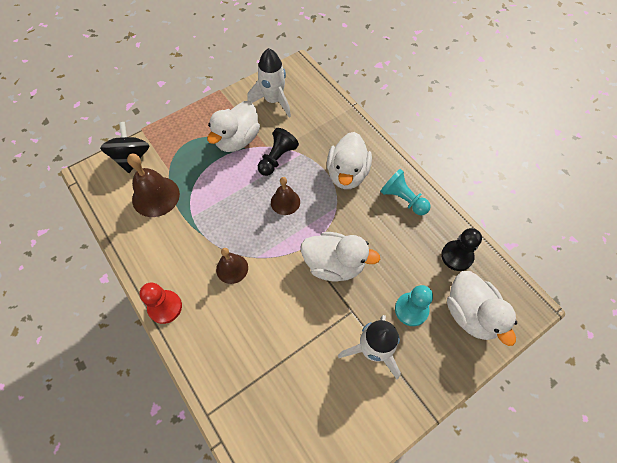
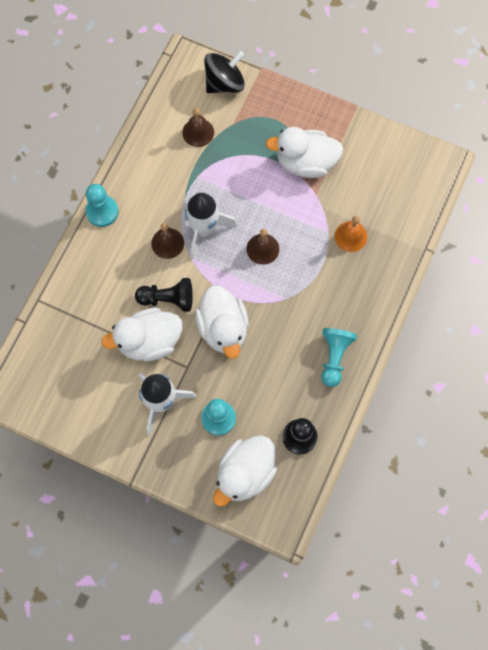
camera: 60 degrees right, 10 degrees up
brown bell [127,154,180,217] -> brown bell [183,108,214,147], size x0.63
red pawn [139,283,182,324] -> turquoise pawn [85,184,118,227]
white rocket [248,48,291,118] -> white rocket moved to [183,193,237,259]
black pawn [258,128,299,176] -> black pawn moved to [135,278,193,312]
white duck [327,132,372,189] -> white duck moved to [102,308,182,361]
none -> orange bell [335,216,367,252]

